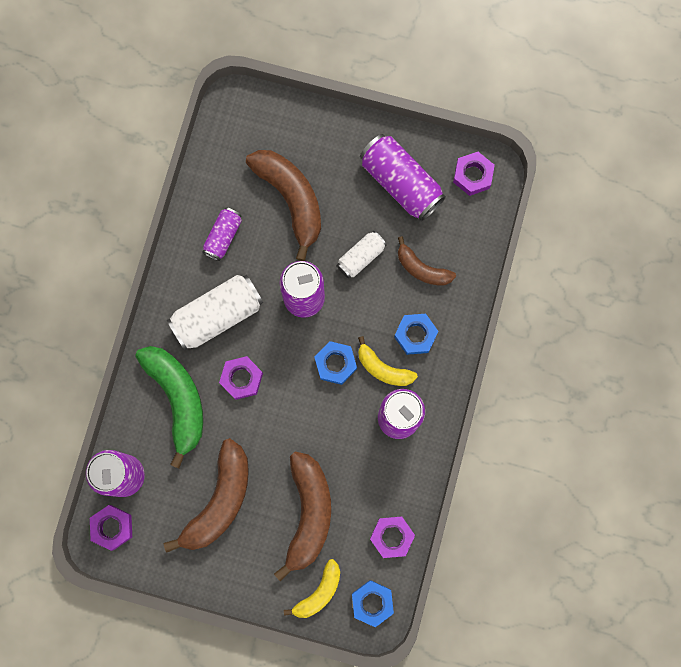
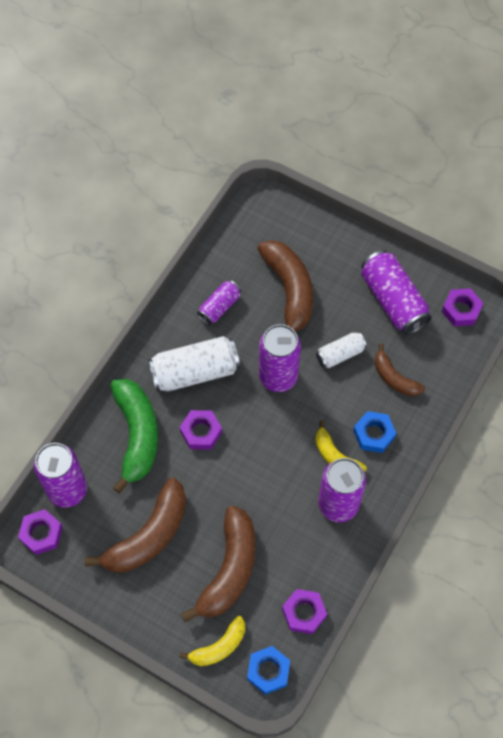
camera: 15 degrees right, 15 degrees down
blue nut [314,341,357,385] -> none

